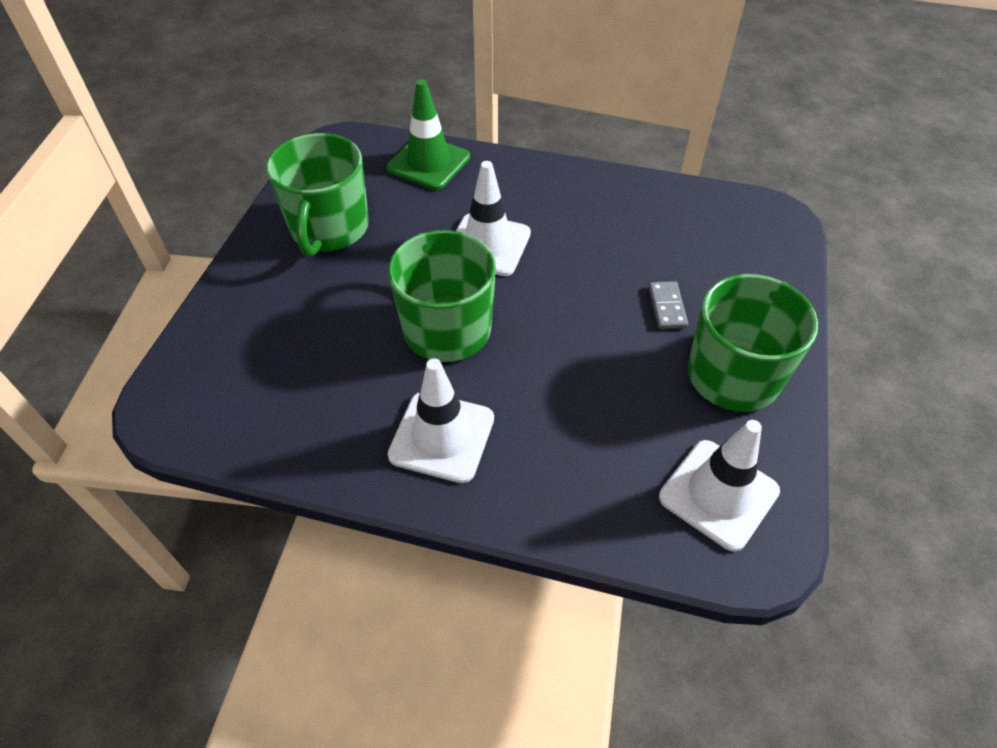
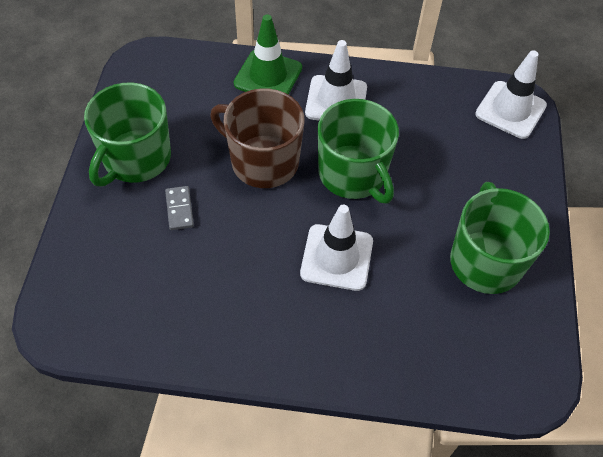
camera: 170 degrees right, 5 degrees up
green traffic cone [387,79,470,190] -> green traffic cone moved to [234,15,302,95]
white traffic cone [659,420,780,552] -> white traffic cone moved to [475,50,547,139]
none -> brown mug [210,88,305,188]

